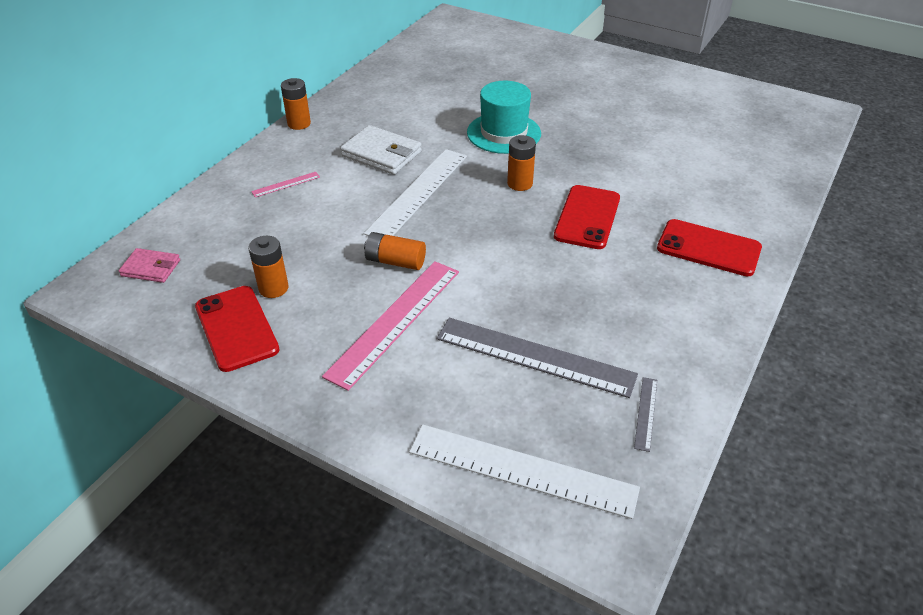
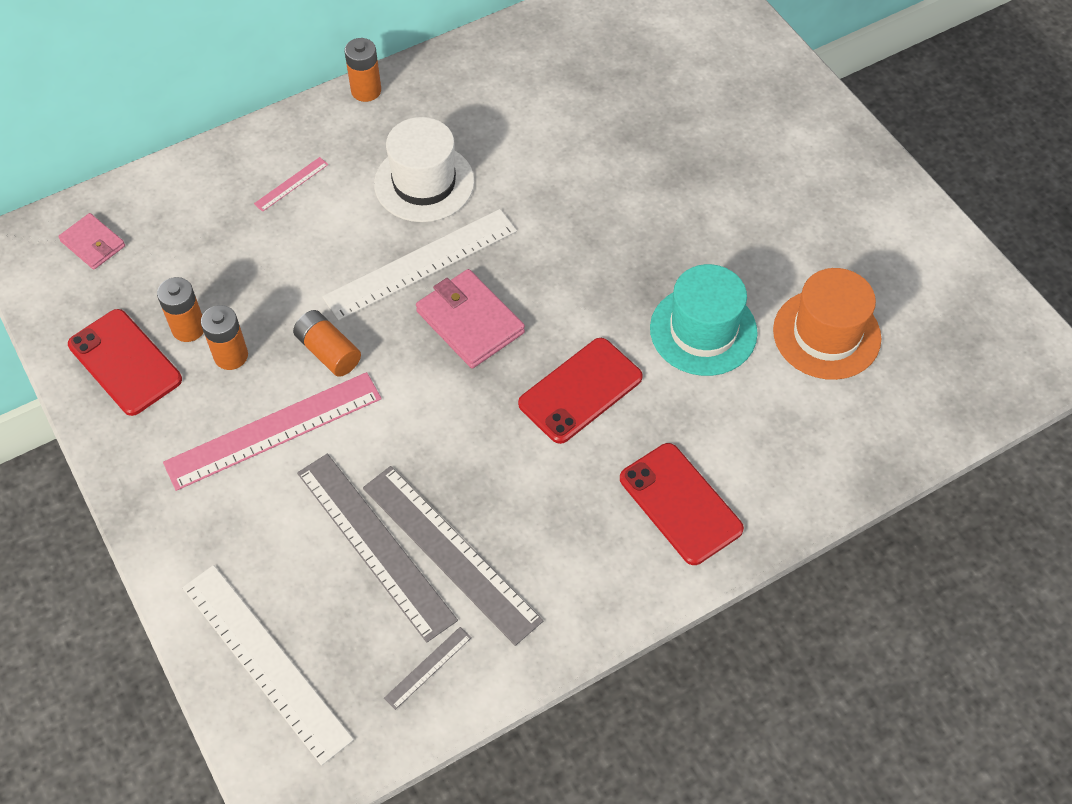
camera: 30 degrees right, 15 degrees up
red phone [195,286,279,372] -> red phone turned 45 degrees counterclockwise [68,309,182,416]
pink ruler [251,172,320,197] -> pink ruler turned 45 degrees counterclockwise [254,157,329,212]
white wallet [340,125,422,175] -> white hat [374,117,474,222]
turquoise hat [467,81,541,154] -> turquoise hat moved to [650,264,758,376]
orange battery [507,135,536,191] -> orange battery moved to [201,305,248,370]
none -> grey ruler [363,466,543,646]
none -> pink wallet [416,269,525,368]
none -> orange hat [773,268,881,380]

